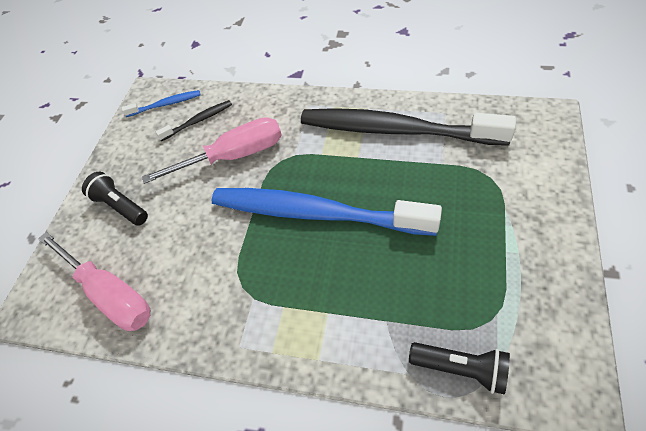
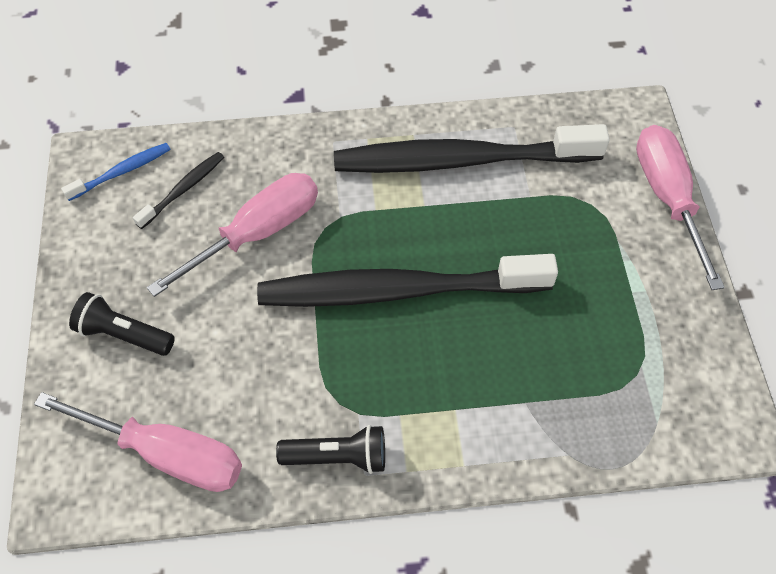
camera: 25 degrees left, 5 degrees up
blue toothbrush [211,188,442,236] -> black toothbrush [257,254,558,307]
black flashlight [409,342,510,395] -> black flashlight moved to [276,425,385,474]
none -> pink screwdriver [636,125,725,290]

